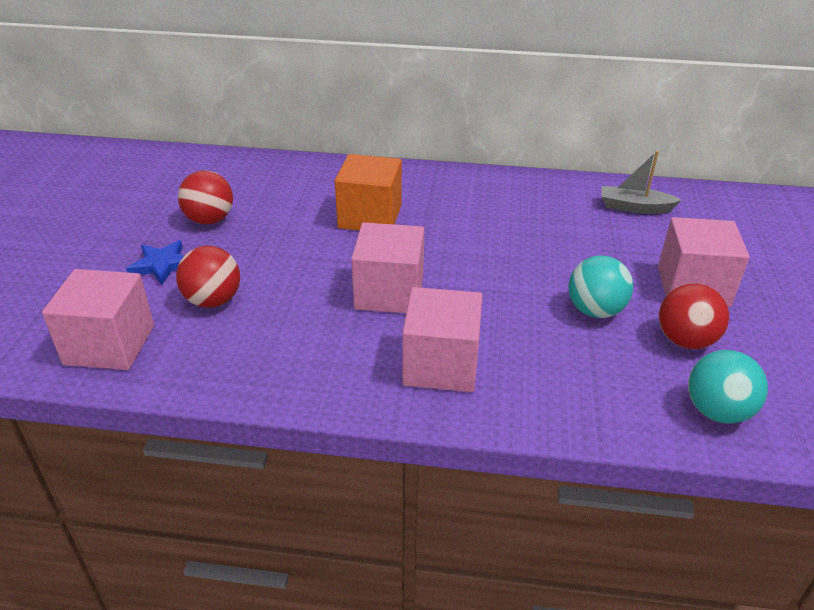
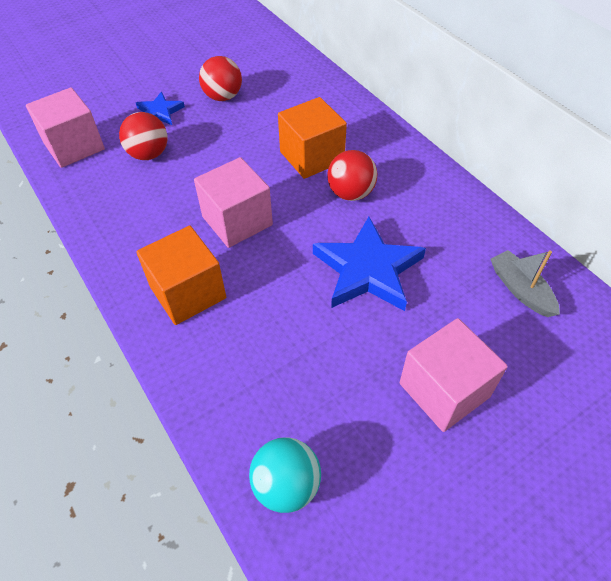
camera: 50 degrees right, 15 degrees up
pink cube [402,287,482,392] -> orange cube [136,226,226,325]
turquoise ball [568,255,633,318] -> none
red ball [659,284,729,349] -> red ball moved to [327,150,377,201]
none -> blue star [313,217,426,311]

